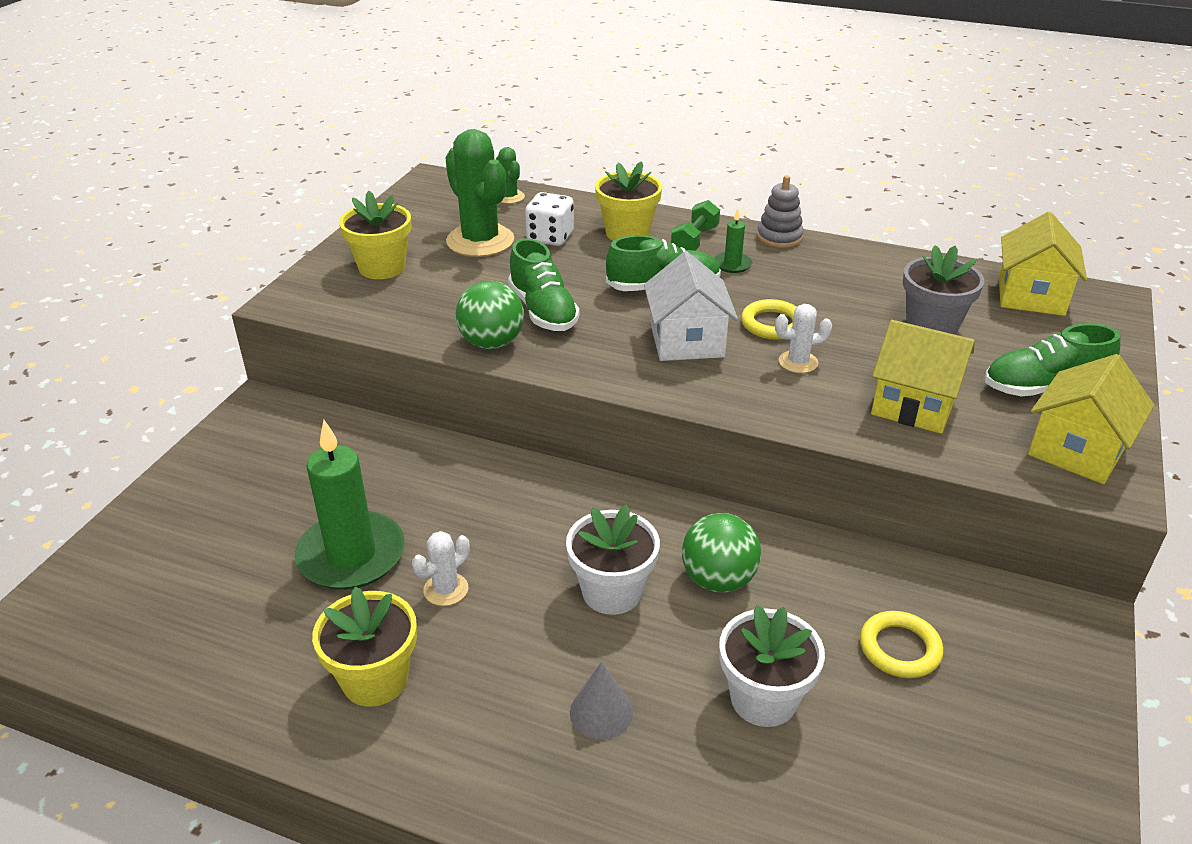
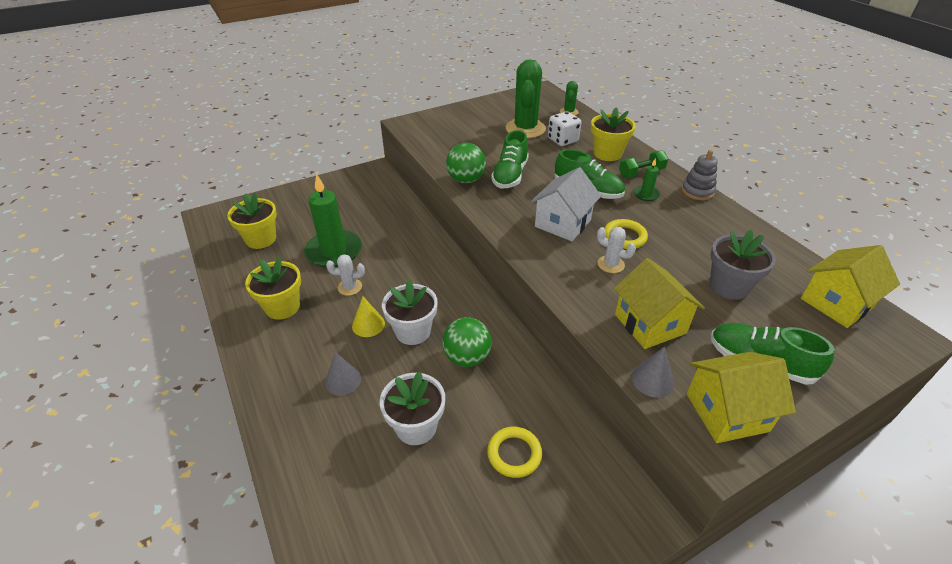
camera: 40 degrees right, 5 degrees up
yellow flower pot [339,191,411,279] -> yellow flower pot moved to [227,193,277,249]
none -> yellow cone [352,296,385,337]
none -> grey cone [631,346,674,397]

